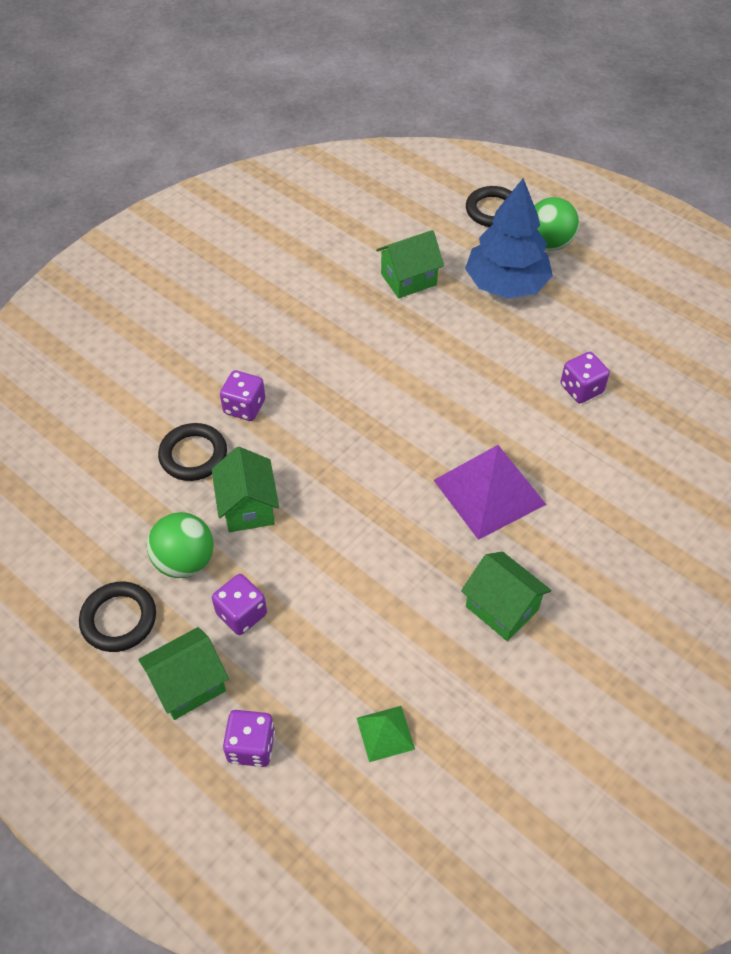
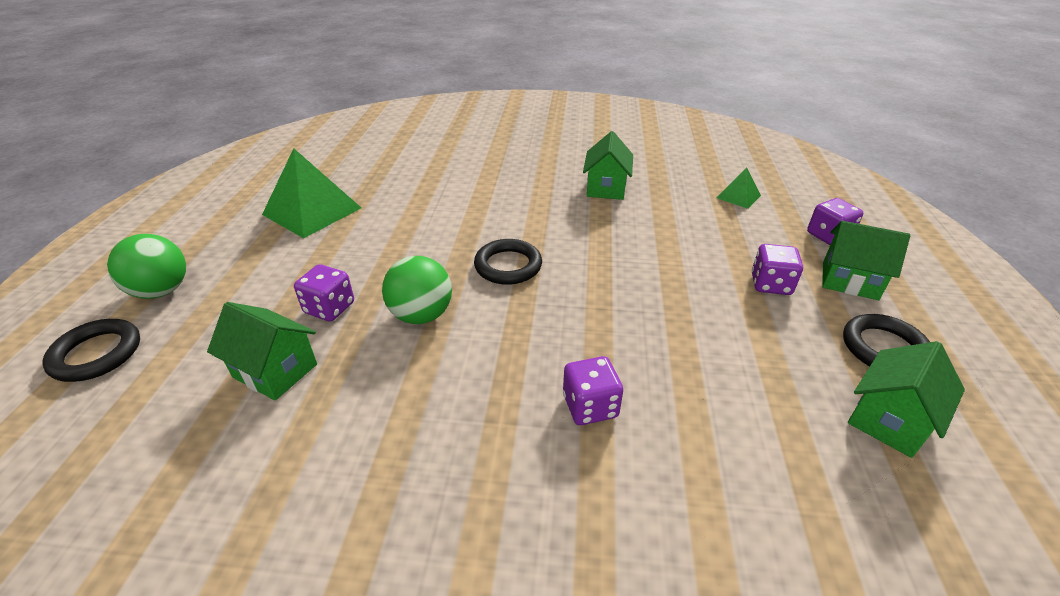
camera: 125 degrees left, 15 degrees down
green ball [147,512,214,578] -> green ball moved to [382,256,452,324]
black ring [158,423,227,481] -> black ring moved to [474,239,542,285]
green house [212,447,279,532] -> green house moved to [848,341,965,458]
purple pyramid [434,445,547,540] -> none
blue tree [465,178,553,299] -> none
purple dice [560,352,610,403] -> purple dice moved to [294,264,354,322]
none -> green pyramid [262,148,361,238]

